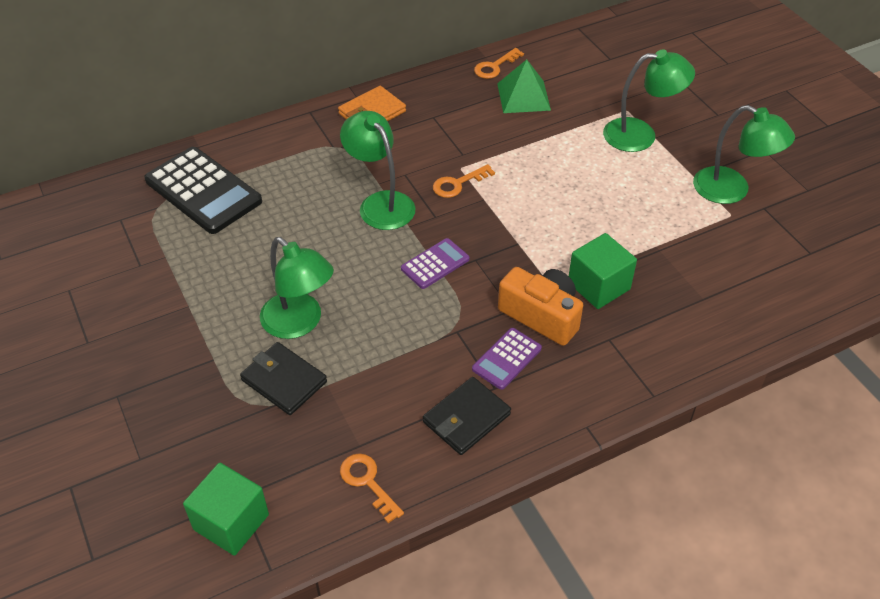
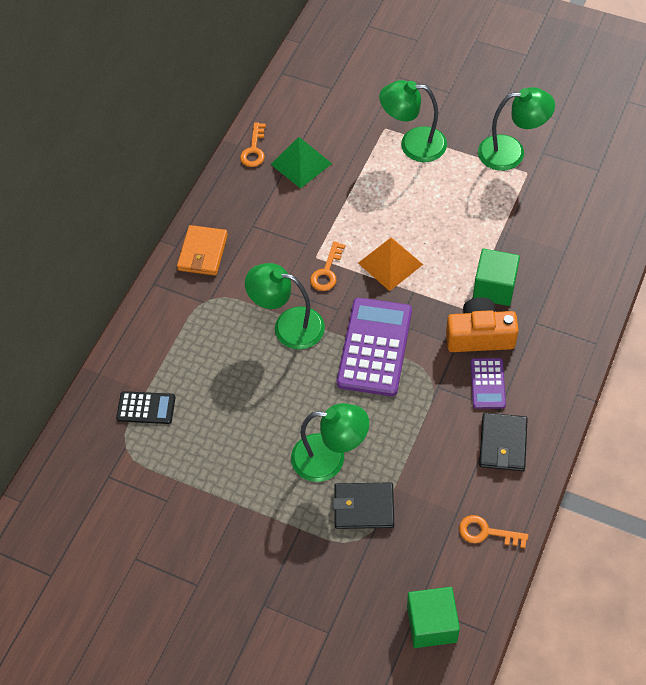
camera: 35 degrees left, 10 degrees up
black calculator [144,147,262,234] -> black calculator [116,391,175,424], size x0.52
purple calculator [401,238,470,289] -> purple calculator [337,298,412,396], size x1.91
green lamp [603,50,695,152] -> green lamp turned 135 degrees counterclockwise [379,80,447,162]
none -> orange pyramid [358,237,423,291]

